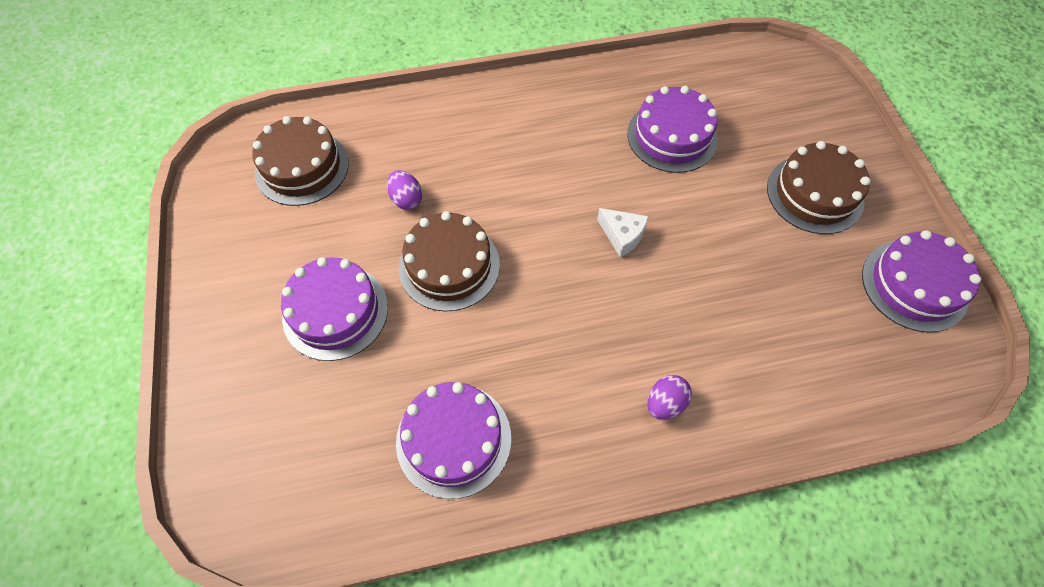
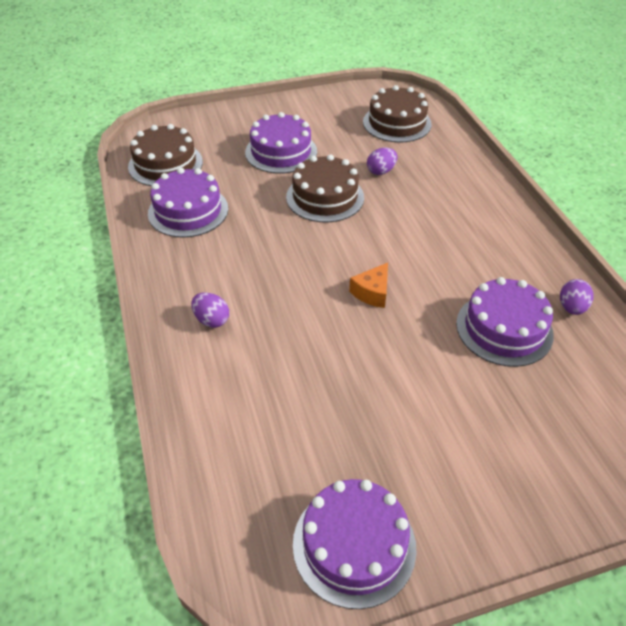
camera: 85 degrees right, 15 degrees down
white cheese [597,208,649,257] -> orange cheese [349,263,388,308]
brown cake [767,141,871,234] -> brown cake moved to [128,124,203,186]
none -> purple egg [560,279,593,315]

